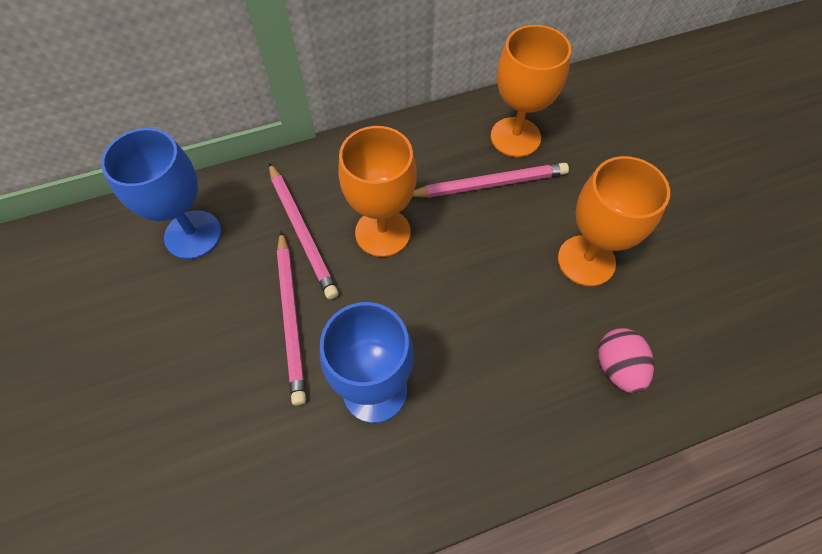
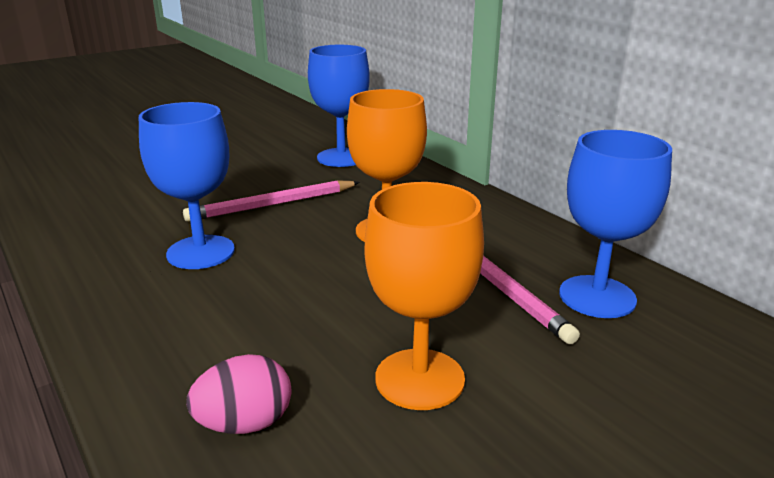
camera: 75 degrees right, 35 degrees down
pink pencil [269,163,339,299] -> none
orange goblet [491,25,571,157] -> blue goblet [559,130,672,318]

